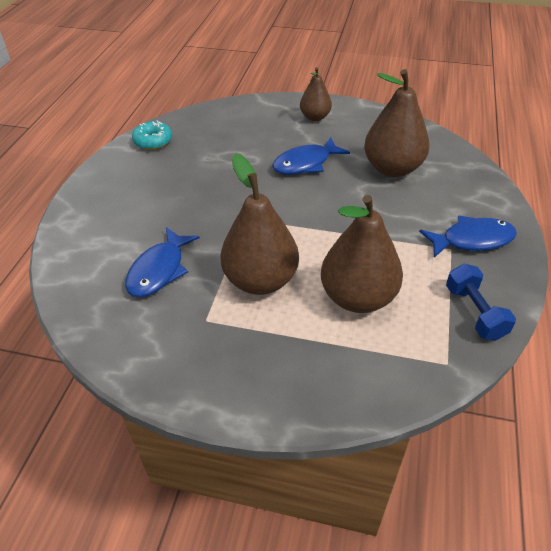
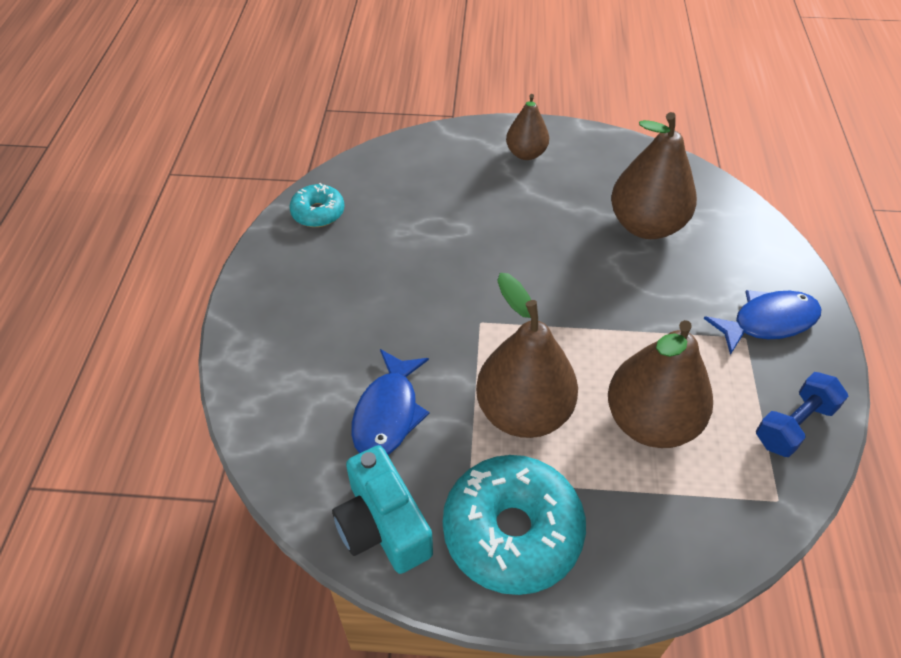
camera: 10 degrees left, 5 degrees up
blue fish [272,137,350,175] -> none
blue dumbbell [446,263,516,341] -> blue dumbbell turned 75 degrees clockwise [756,372,848,457]
none -> turquoise camera [332,445,433,574]
none -> turquoise donut [443,455,586,595]

